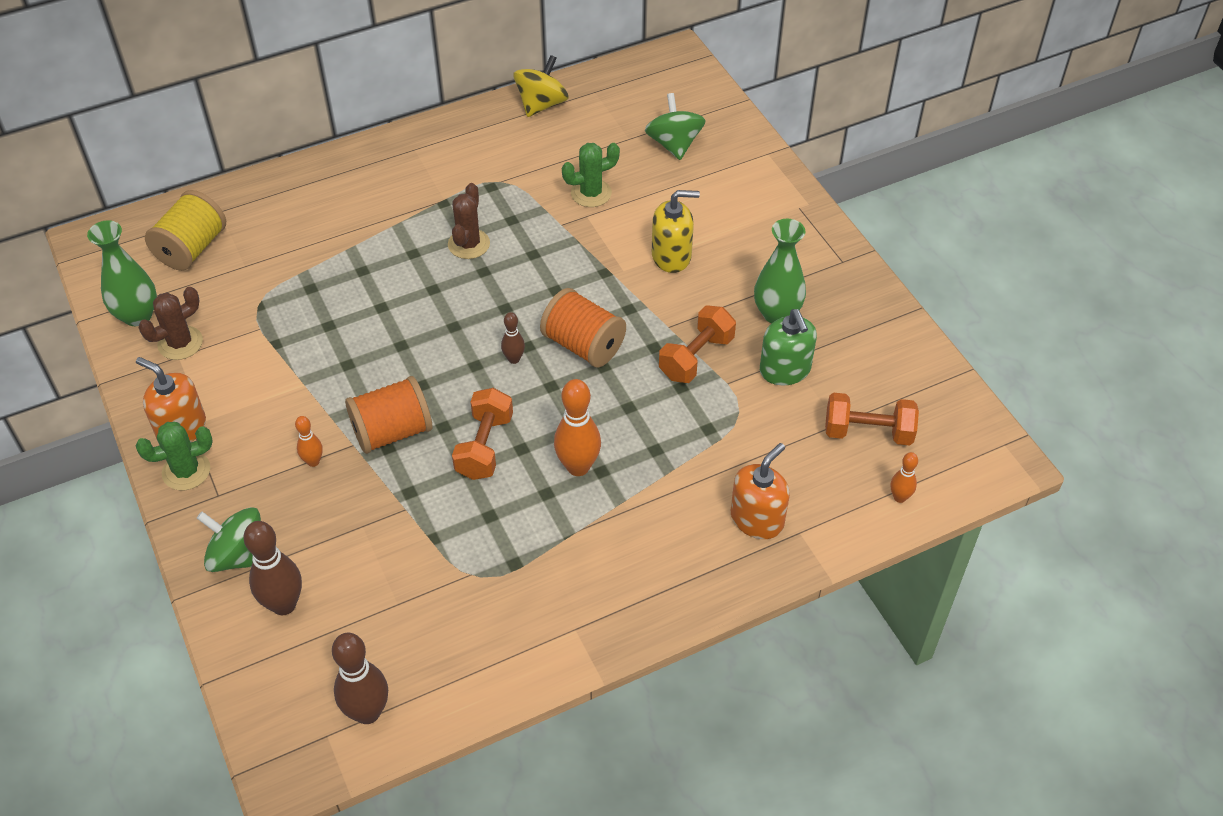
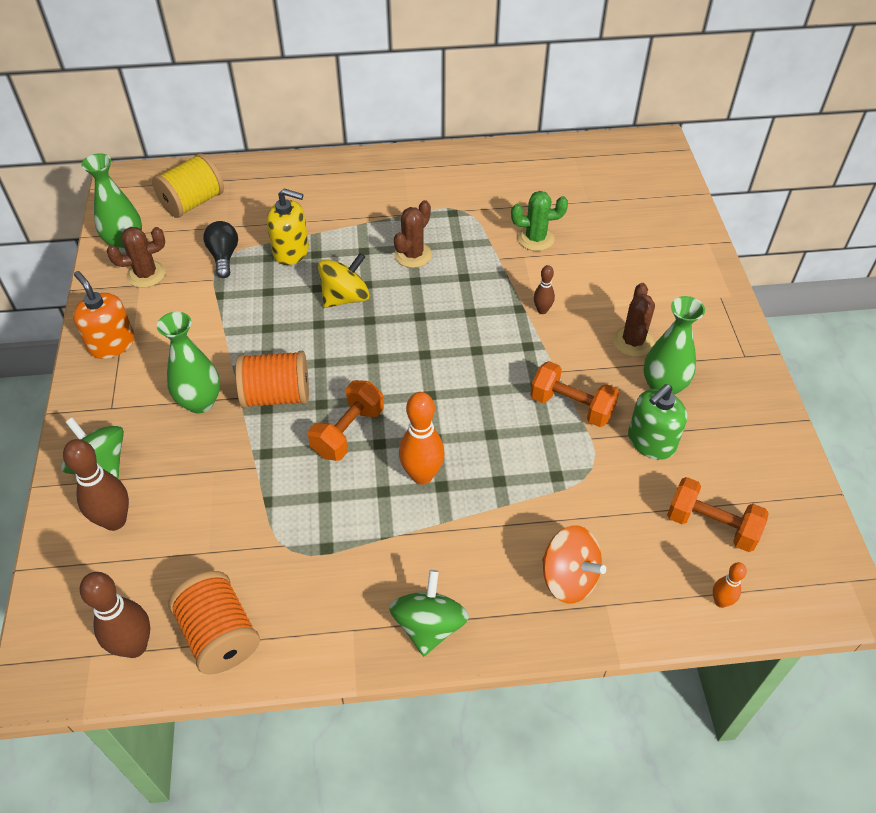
camera: 20 degrees right, 0 degrees up
green cactus [135,422,213,490] -> none
orange bowling pin [295,416,323,467] -> green vase [157,312,220,413]
brown bowling pin [501,312,525,364] -> brown bowling pin moved to [534,265,555,314]
yellow spinning top [513,55,569,117] -> yellow spinning top moved to [318,253,370,308]
orange spool [540,288,626,367] -> orange spool moved to [168,571,260,675]
green spinning top [645,93,706,160] -> green spinning top moved to [389,570,469,656]
yellow soap dispenser [652,190,700,273] -> yellow soap dispenser moved to [267,189,309,265]
orange dumbbell [659,305,736,383] -> orange dumbbell turned 60 degrees clockwise [530,361,619,427]
orange soap dispenser [731,443,790,539] -> orange spinning top [542,525,606,604]
green soap dispenser [760,309,817,385] -> green soap dispenser turned 45 degrees clockwise [628,384,687,460]
none -> black light bulb [203,221,238,278]
none -> brown cactus [613,283,655,357]

